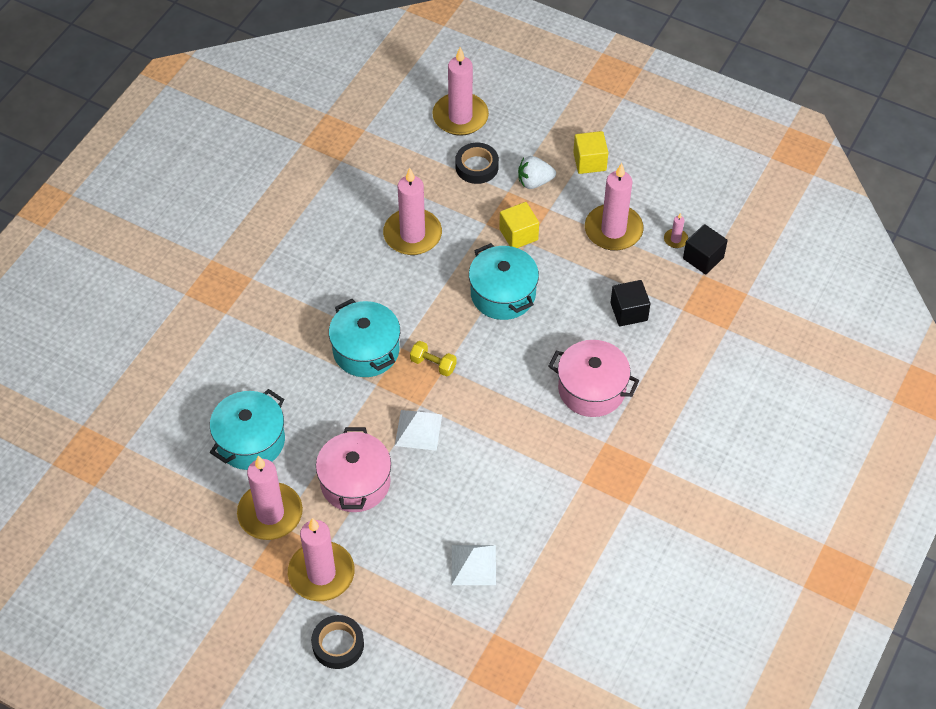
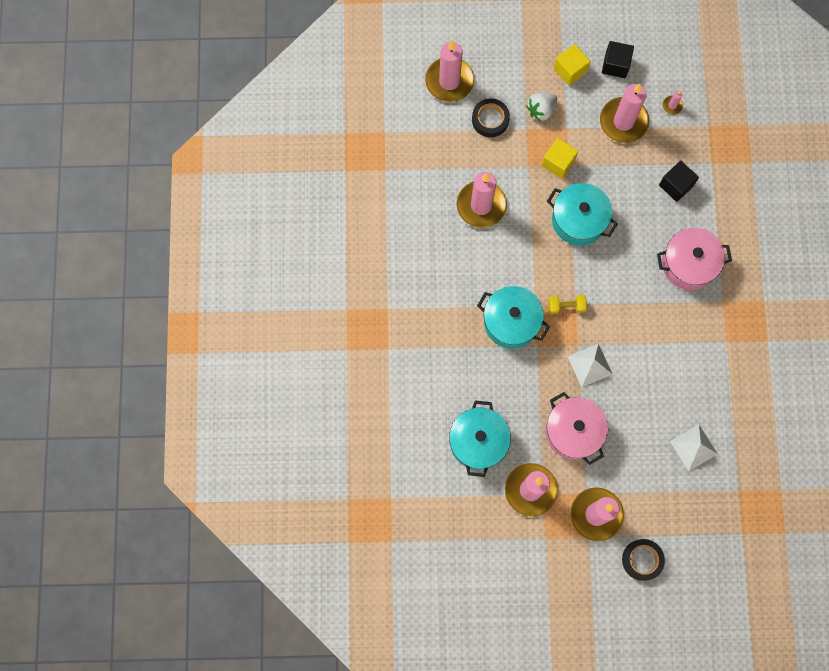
camera: 30 degrees left, 20 degrees up
black cube [683,224,728,274] -> black cube moved to [602,41,634,78]

